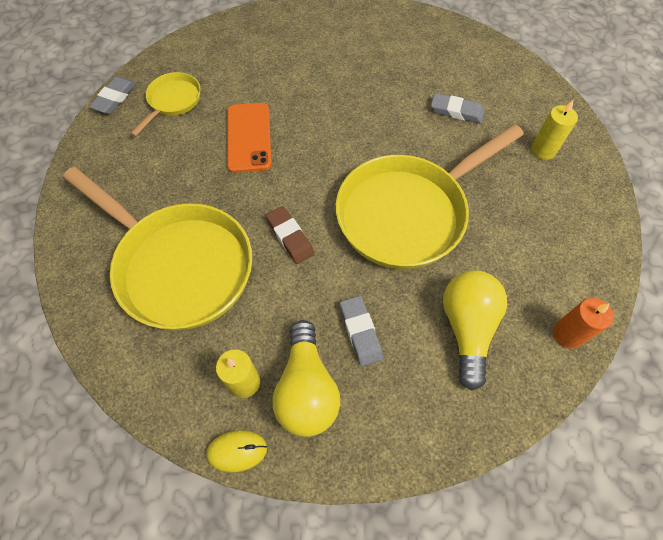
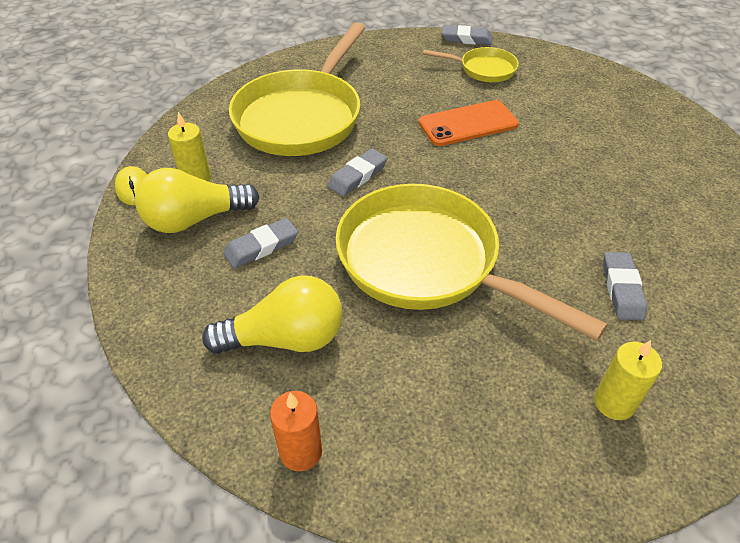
camera: 75 degrees right, 15 degrees down
brown eraser [266,206,314,264] -> grey eraser [327,149,387,197]

